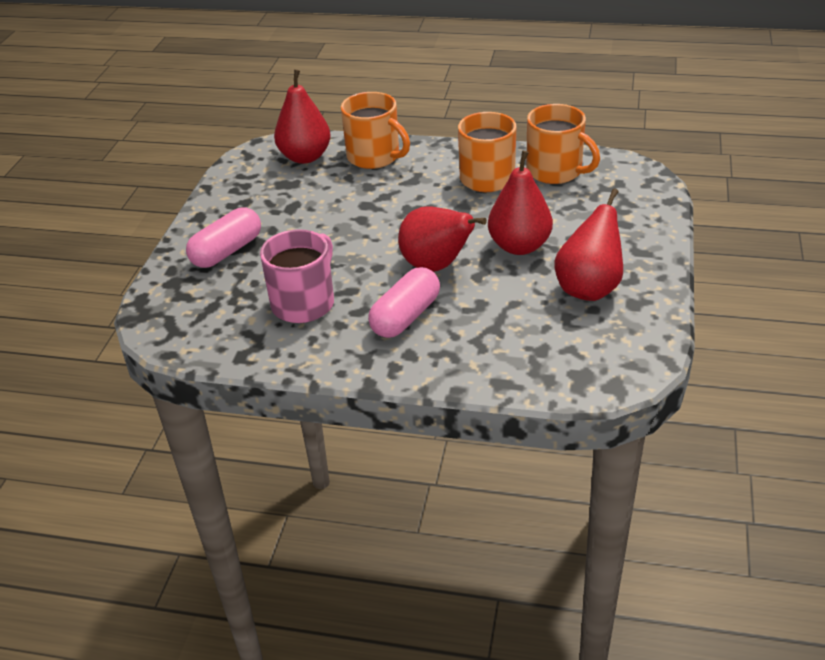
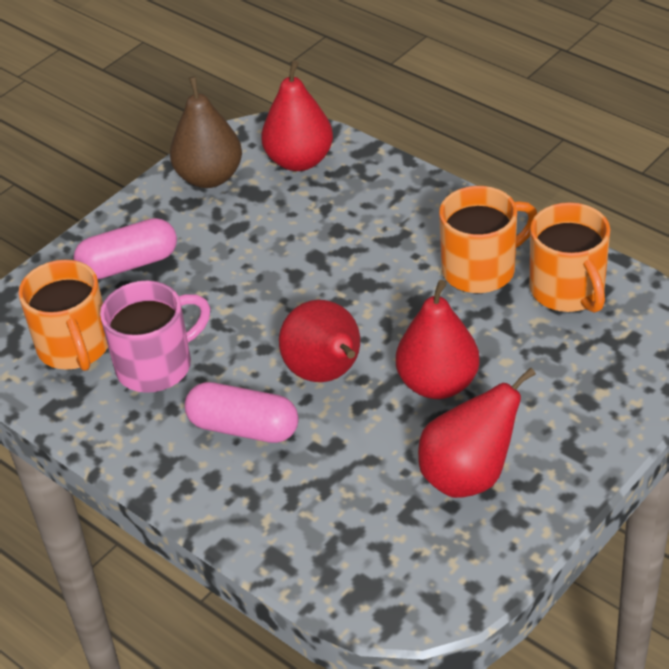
camera: 30 degrees right, 5 degrees up
orange mug [341,92,410,169] -> orange mug moved to [18,260,108,371]
pink capsule [368,267,440,338] -> pink capsule turned 45 degrees clockwise [185,382,299,443]
none -> brown pear [170,76,242,188]

